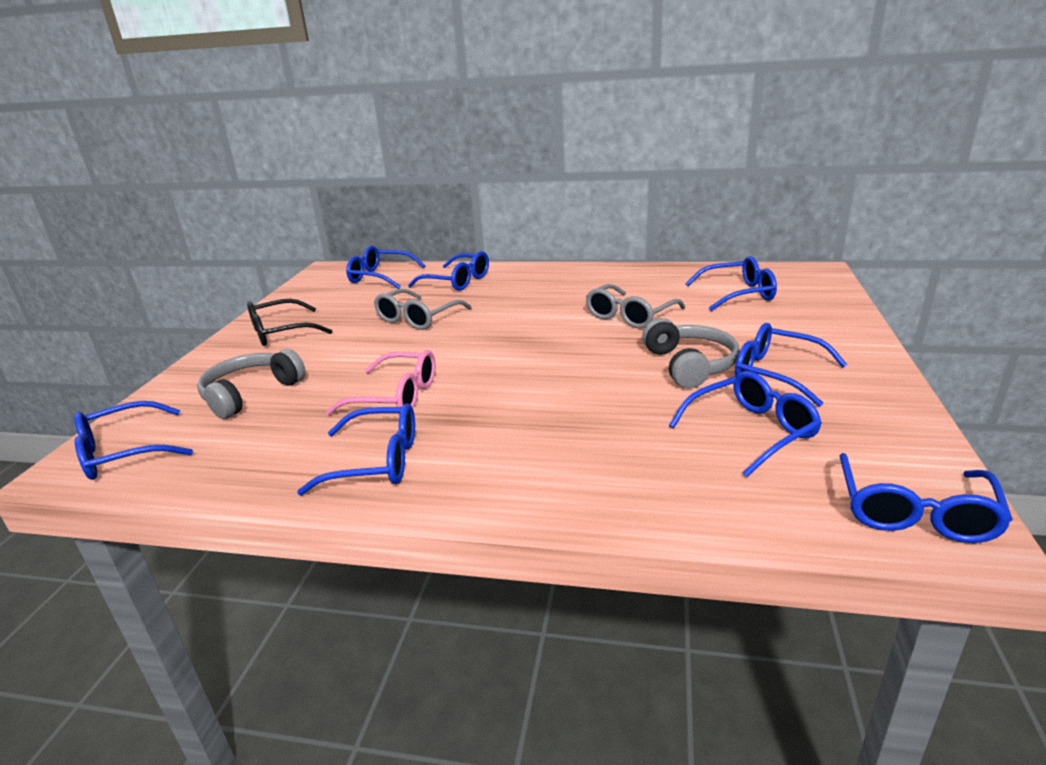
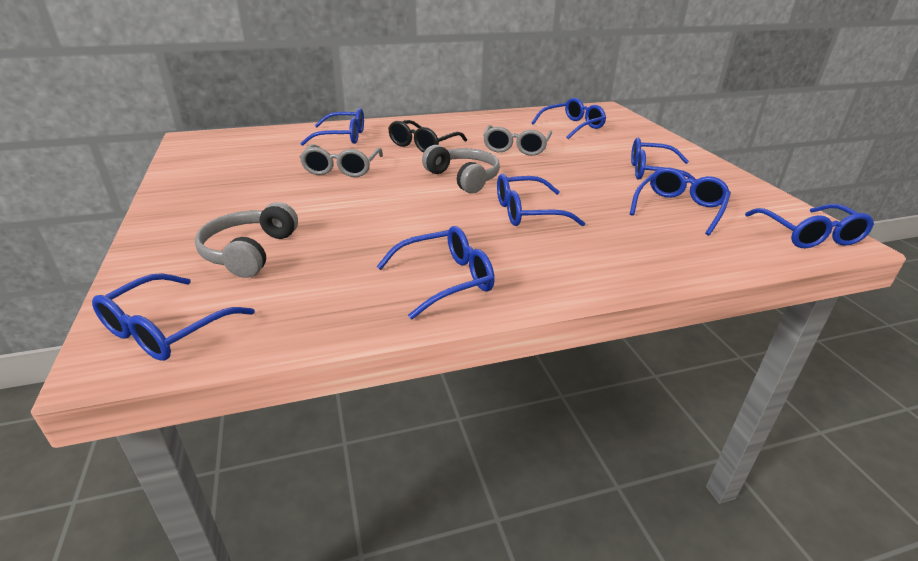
camera: 30 degrees left, 5 degrees up
black glasses [247,299,333,346] -> black glasses moved to [388,120,467,152]
pink glasses [326,350,436,415] -> none
blue glasses [346,245,426,289] -> blue glasses moved to [497,174,585,226]
grey headphones [642,318,739,388] -> grey headphones moved to [422,145,500,193]

